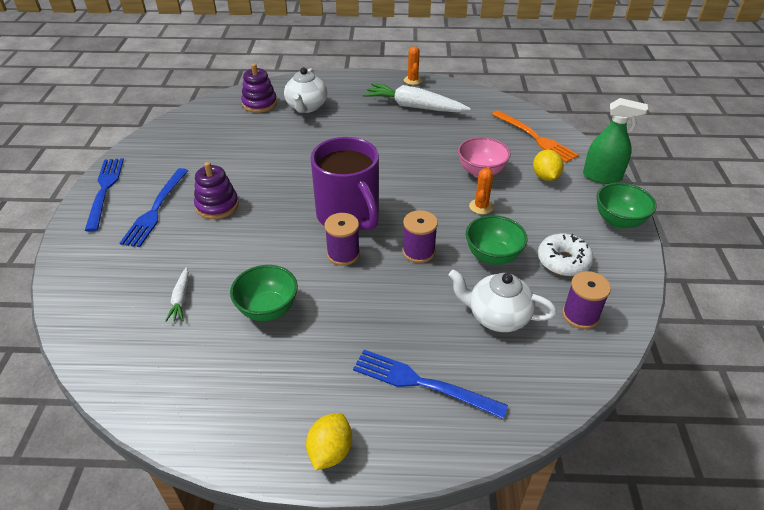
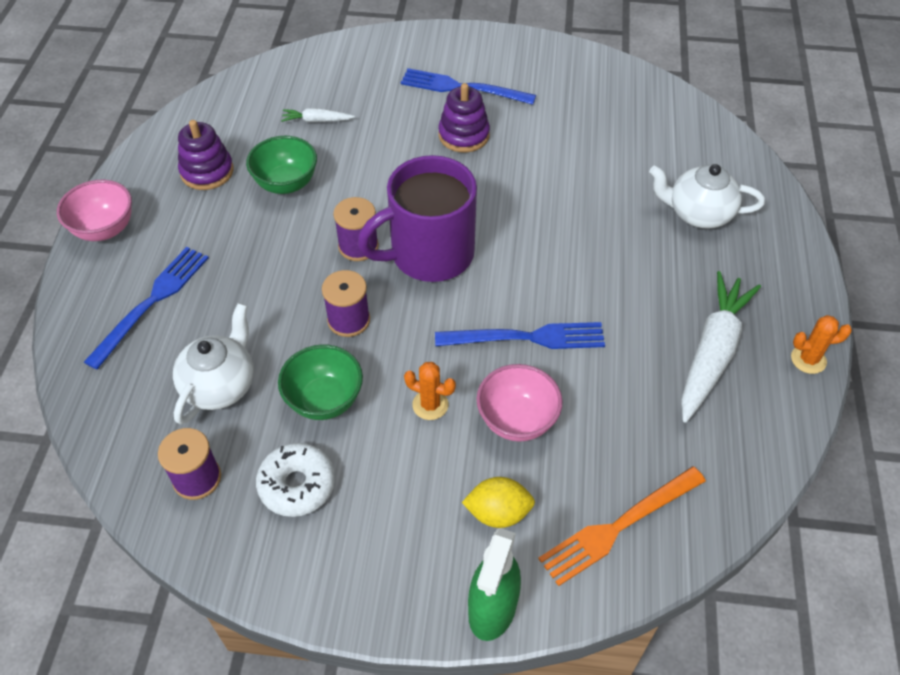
camera: 95 degrees right, 10 degrees up
blue fork [85,158,124,232] -> blue fork moved to [435,322,605,349]
purple stacking toy [241,64,277,113] -> purple stacking toy moved to [178,120,234,190]
yellow lemon [306,413,352,471] -> pink bowl [57,180,132,241]
green bowl [596,183,657,229] -> none

